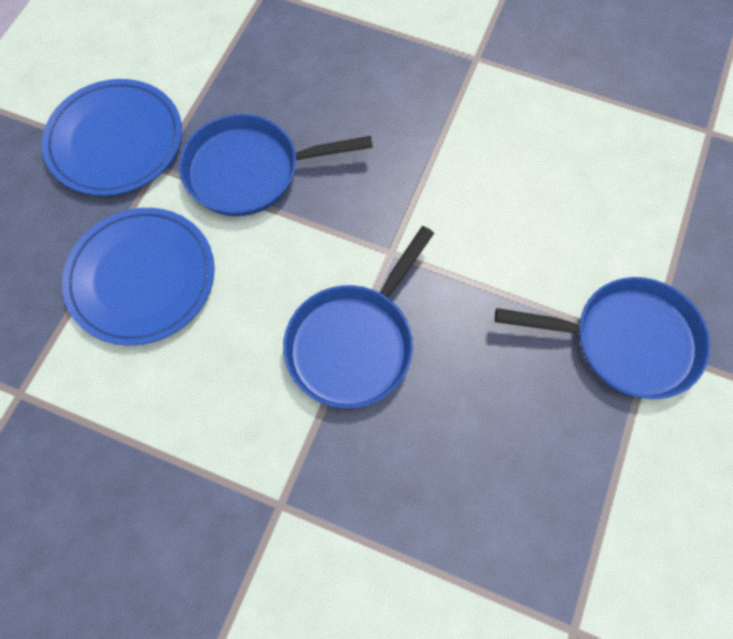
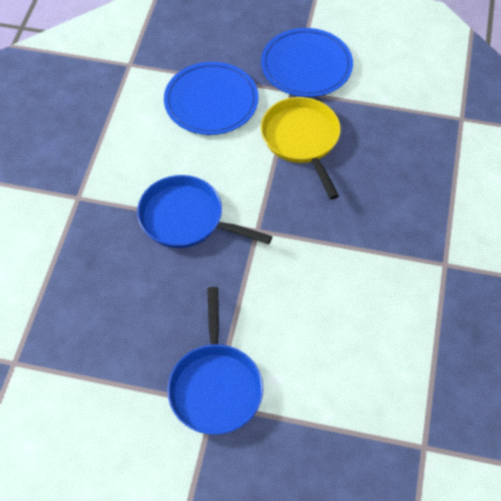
camera: 80 degrees right, 10 degrees down
blue pan [179,114,373,216] -> yellow pan [261,97,341,199]

